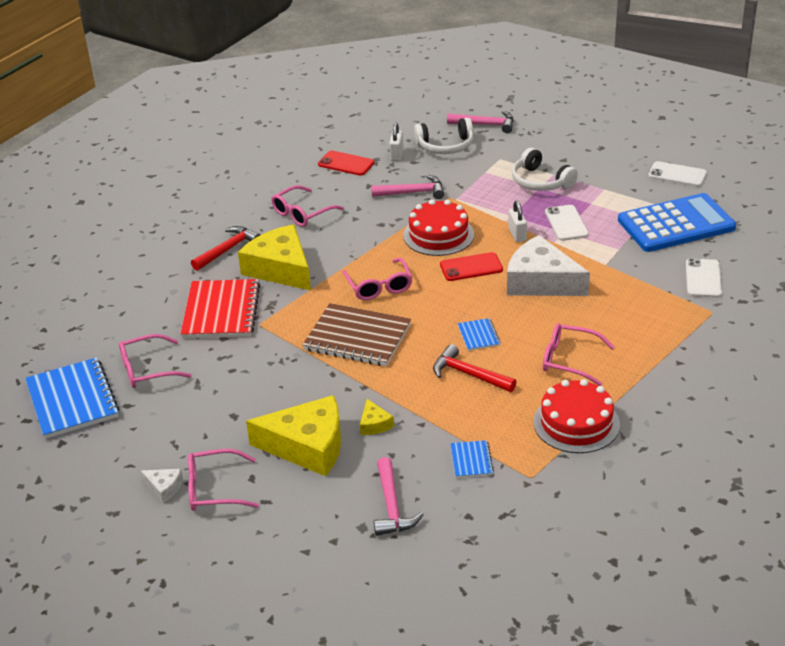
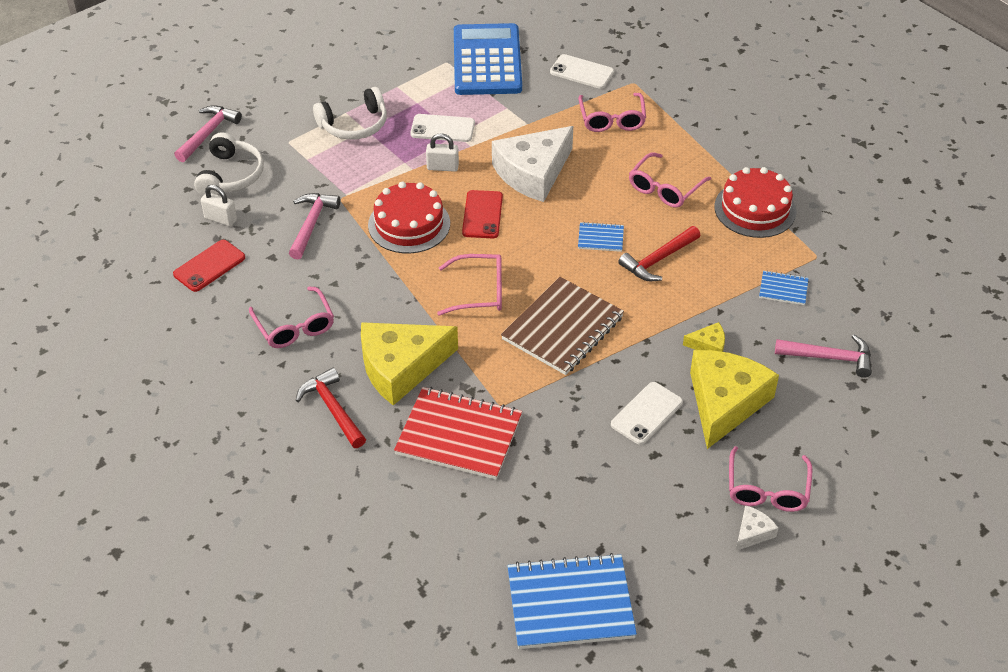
camera: 75 degrees left, 10 degrees up
pink glasses [119,334,192,388] -> pink glasses moved to [578,93,646,132]
white phone [648,161,707,187] -> white phone moved to [611,382,683,445]

